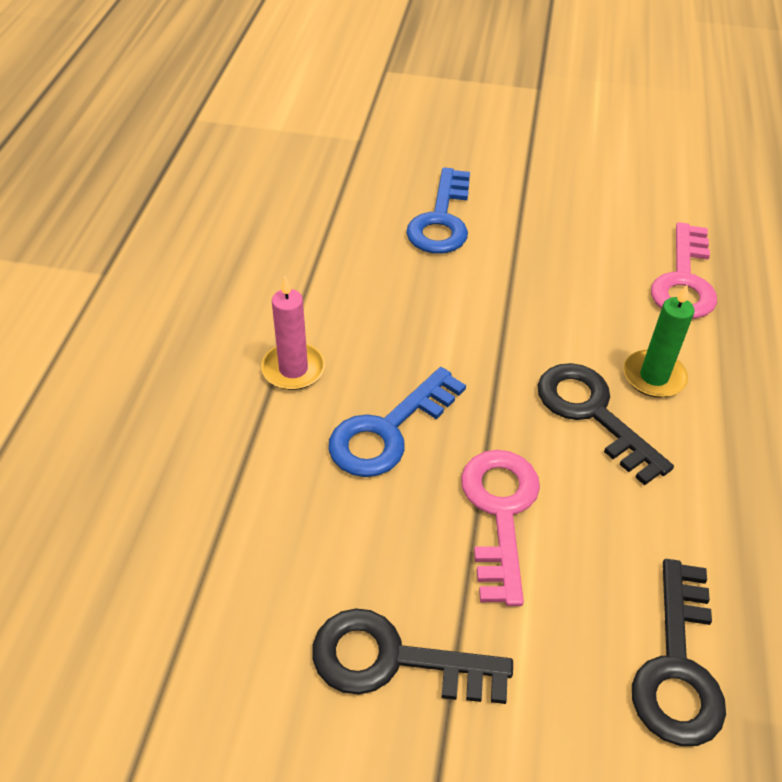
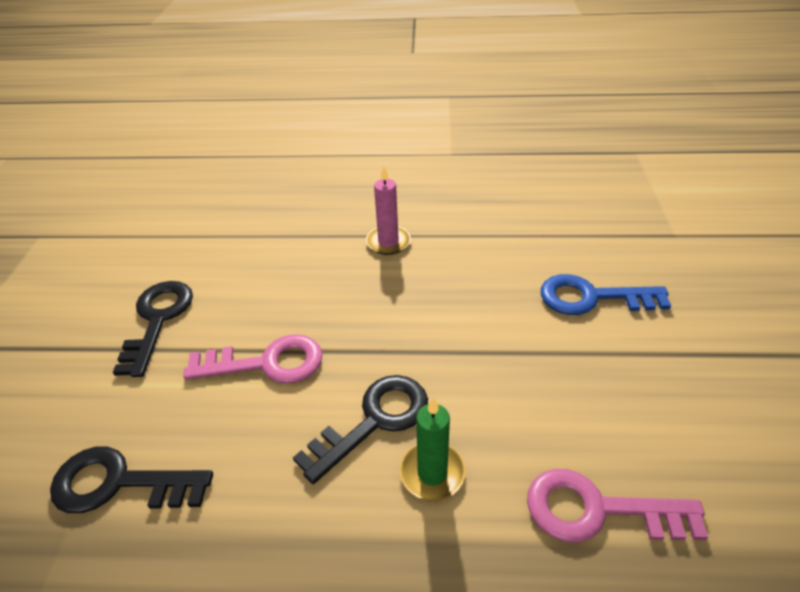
camera: 85 degrees right, 5 degrees down
blue key [328,367,466,477] -> none

